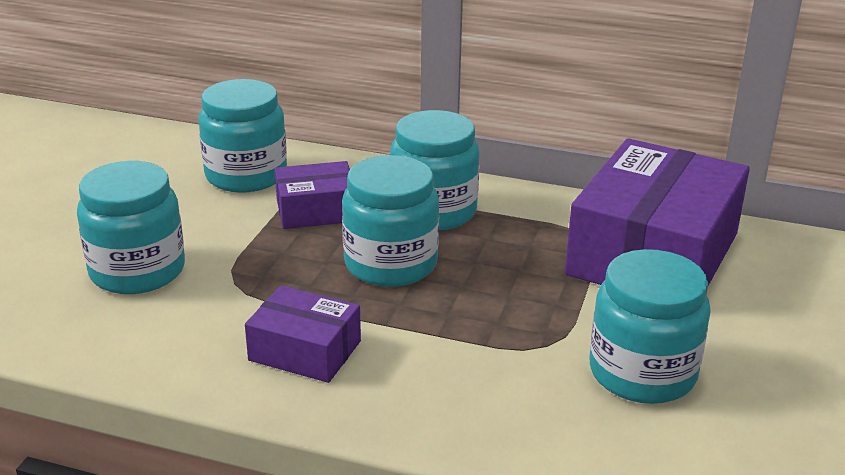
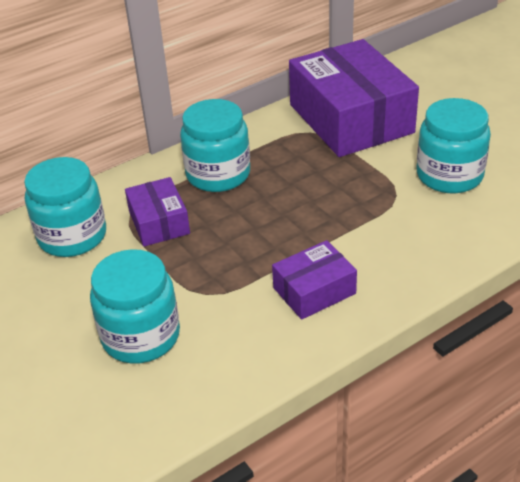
camera: 50 degrees left, 10 degrees up
purple box [275,161,350,229] -> purple box turned 45 degrees counterclockwise [125,177,190,246]
turquoise jar [342,155,439,287] -> none

